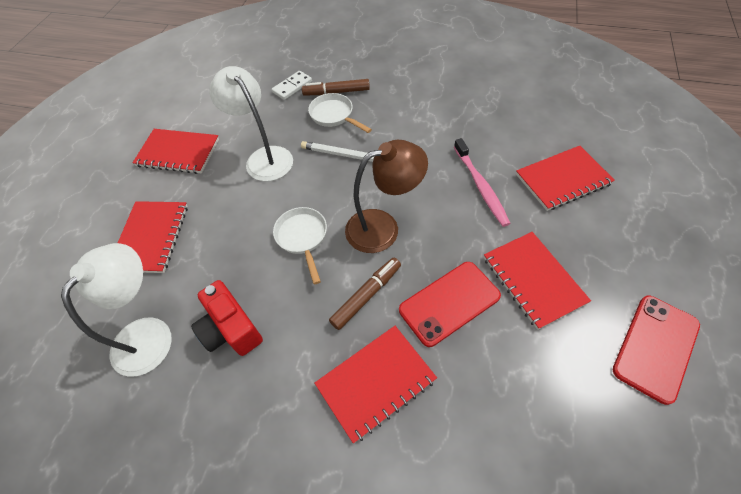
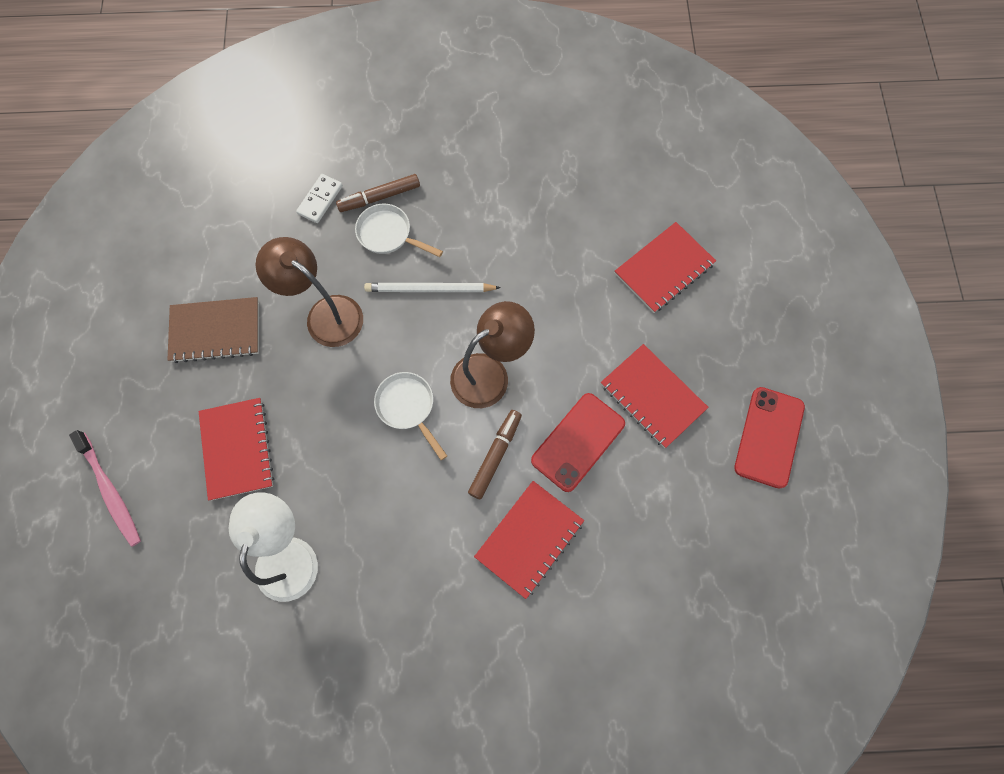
camera: 20 degrees left, 15 degrees up
red notebook [133,129,219,174] -> brown notebook [167,297,259,363]
red camera [191,280,263,356] -> none
white lamp [209,66,293,181] -> brown lamp [256,237,363,347]
pink toothbrush [454,138,511,227] -> pink toothbrush moved to [69,430,141,547]

